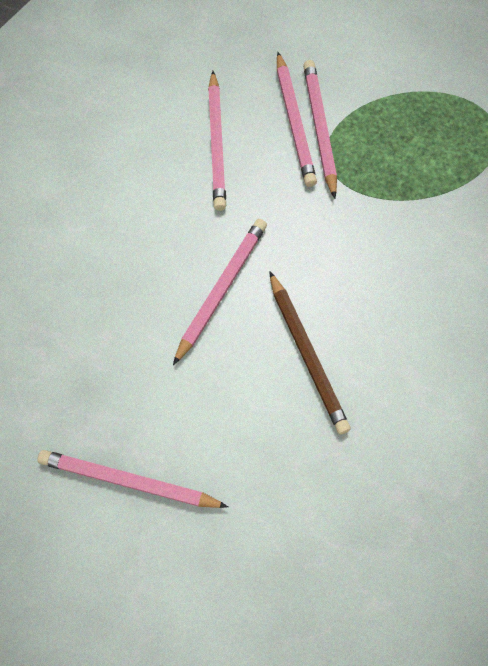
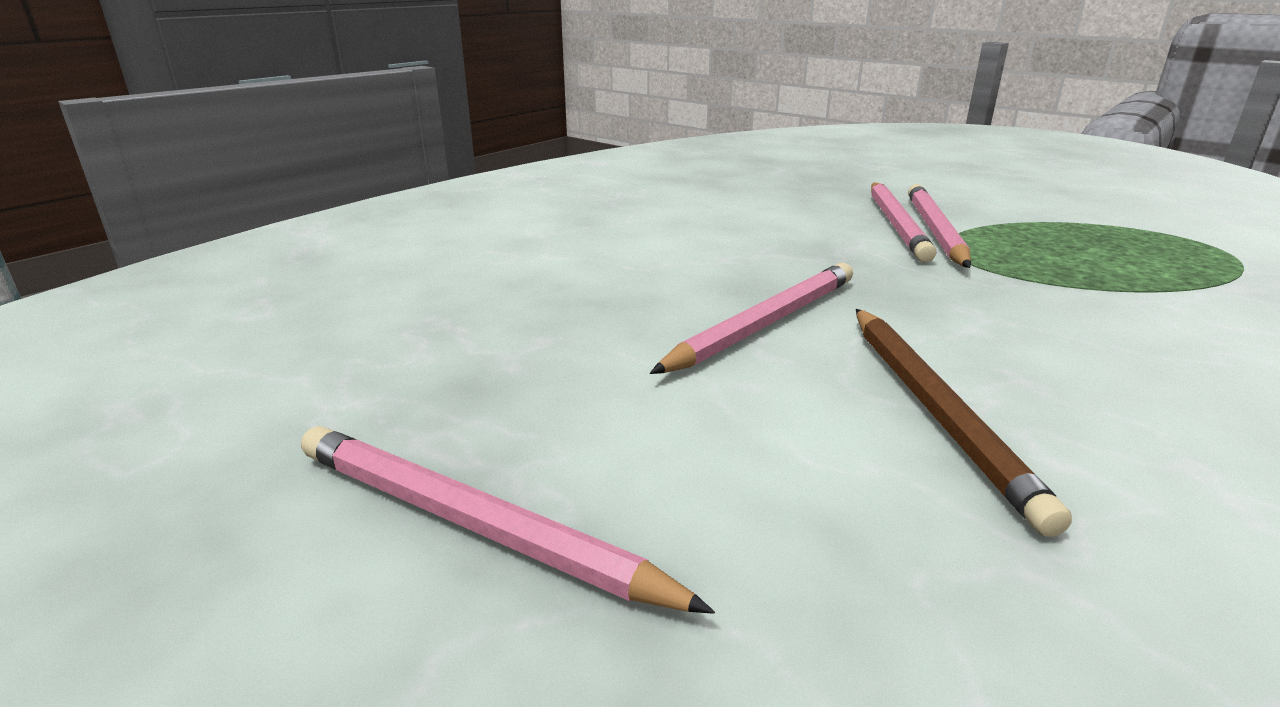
camera: 15 degrees right, 40 degrees down
pink pencil [208,71,226,211] -> none

